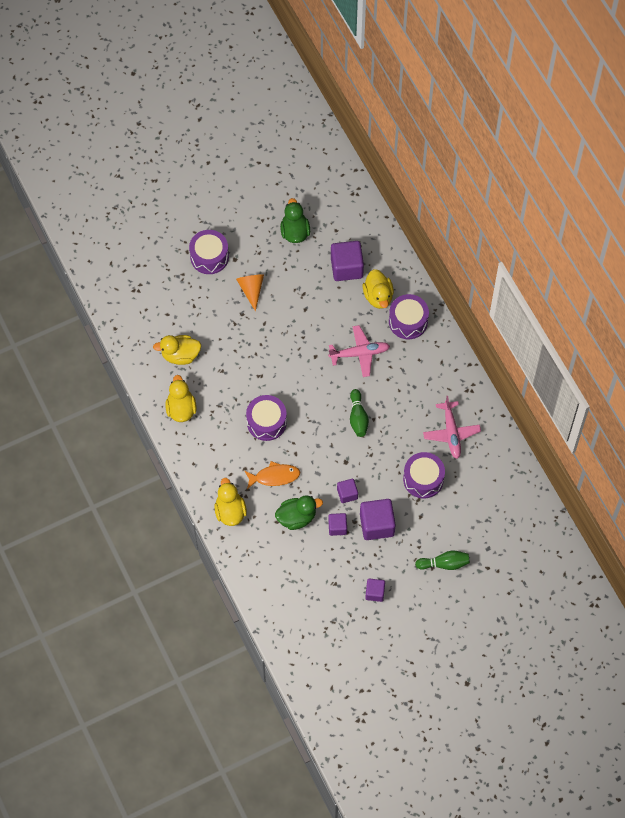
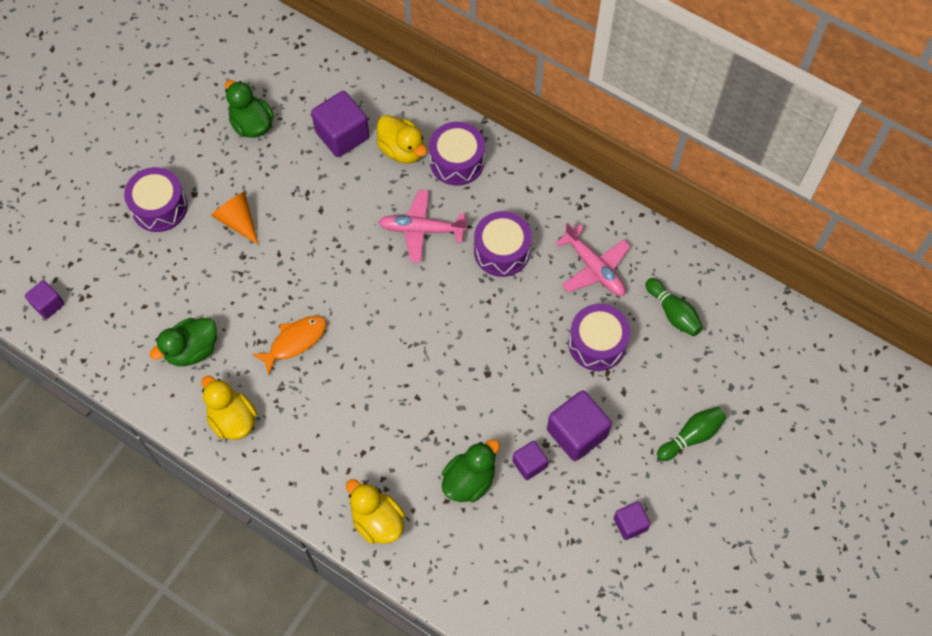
camera: 30 degrees left, 0 degrees up
yellow duck [153,335,201,365] -> green duck [149,318,217,366]
orange fish [245,461,300,489] -> orange fish moved to [252,315,327,375]
purple drum [246,395,287,441] -> purple drum moved to [474,211,532,277]
pink plane [328,325,390,377] -> pink plane turned 135 degrees counterclockwise [378,190,467,263]
purple cube [337,479,358,503] -> purple cube moved to [25,280,64,319]
green bowling pin [350,389,369,437] -> green bowling pin moved to [645,278,703,336]

